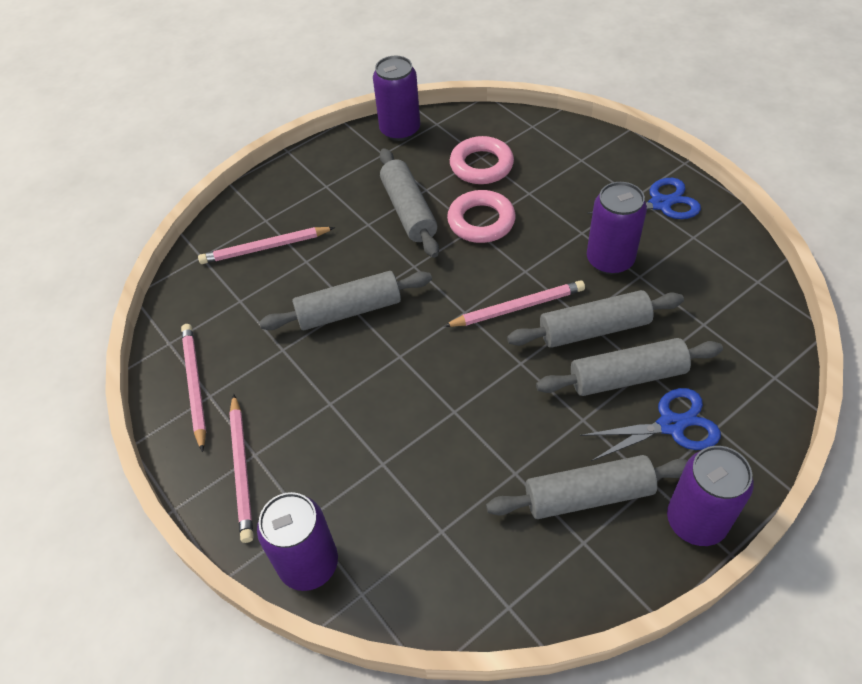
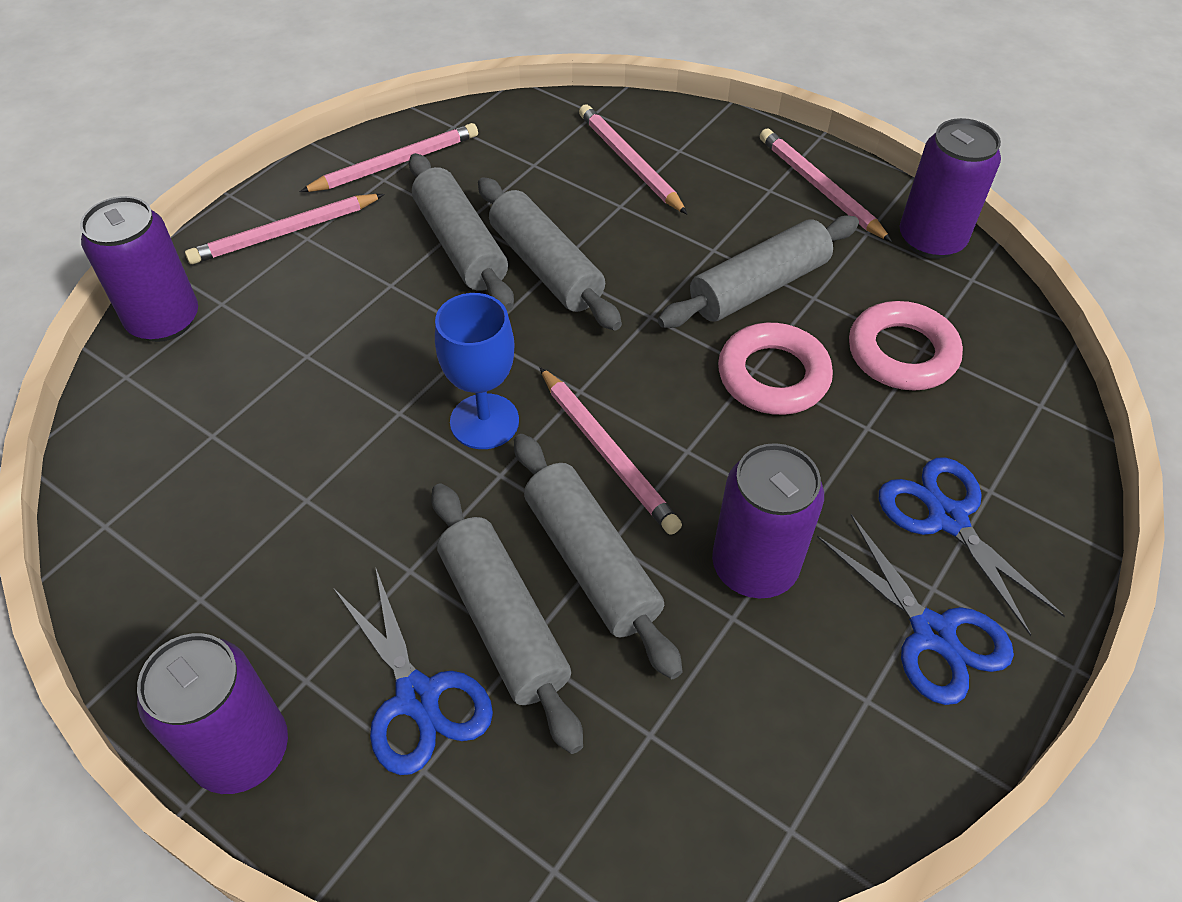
camera: 70 degrees right, 0 degrees up
grey rolling pin [486,455,688,519] -> grey rolling pin moved to [409,153,514,311]
none -> blue goblet [435,293,519,449]
none -> pink pencil [760,128,892,242]
none -> blue scissors [879,457,1065,636]

